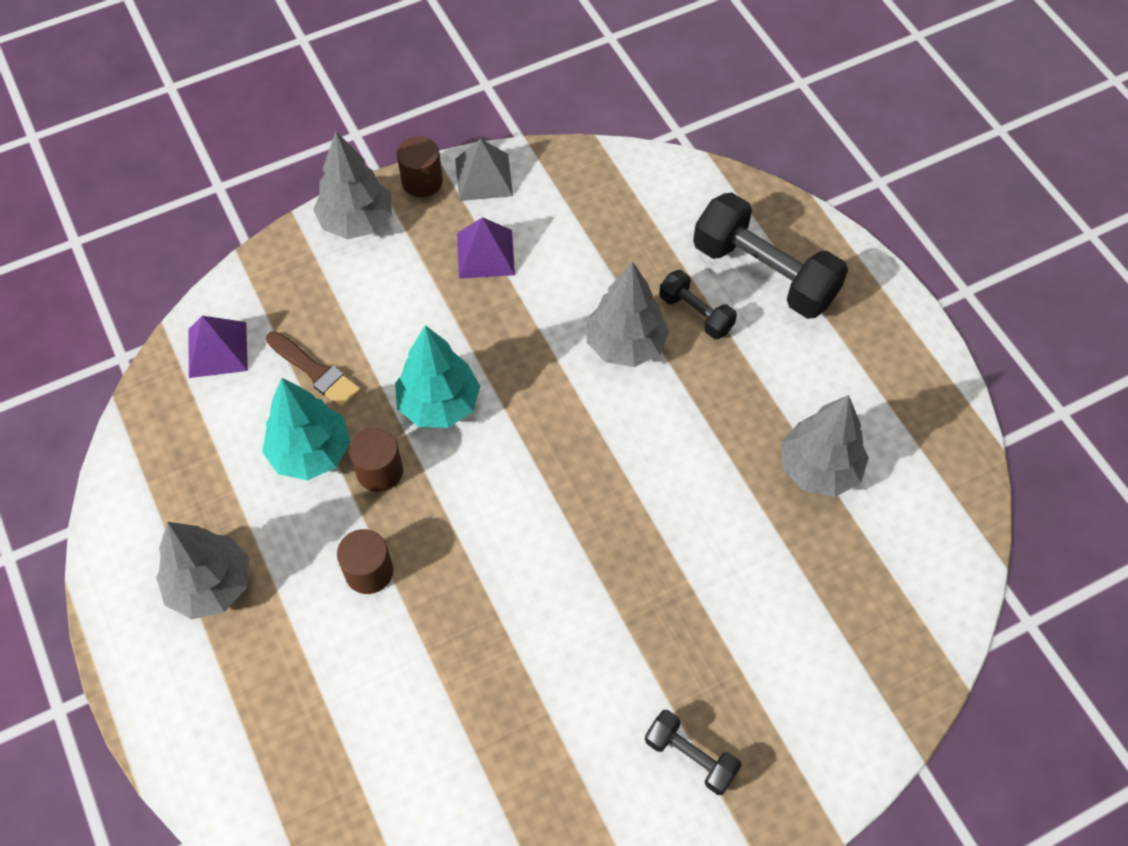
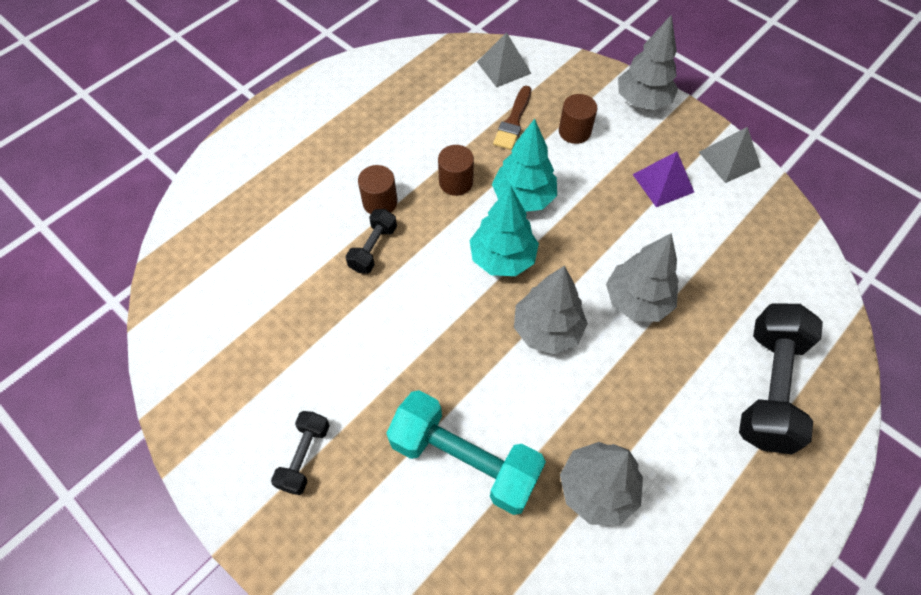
camera: 70 degrees right, 0 degrees up
grey tree [156,522,249,619] -> grey tree moved to [514,266,588,354]
purple pyramid [188,316,248,378] -> grey pyramid [477,32,531,88]
turquoise tree [262,378,350,480] -> turquoise tree moved to [469,185,539,276]
brown cylinder [397,136,443,197] -> brown cylinder moved to [559,94,597,144]
black dumbbell [659,270,737,339] -> black dumbbell moved to [346,209,397,274]
none -> turquoise dumbbell [386,390,546,515]

